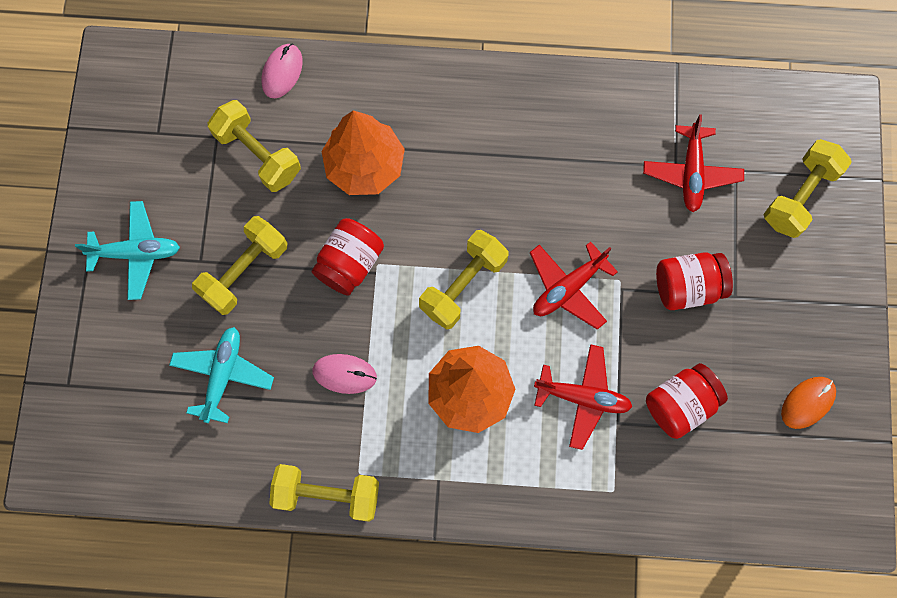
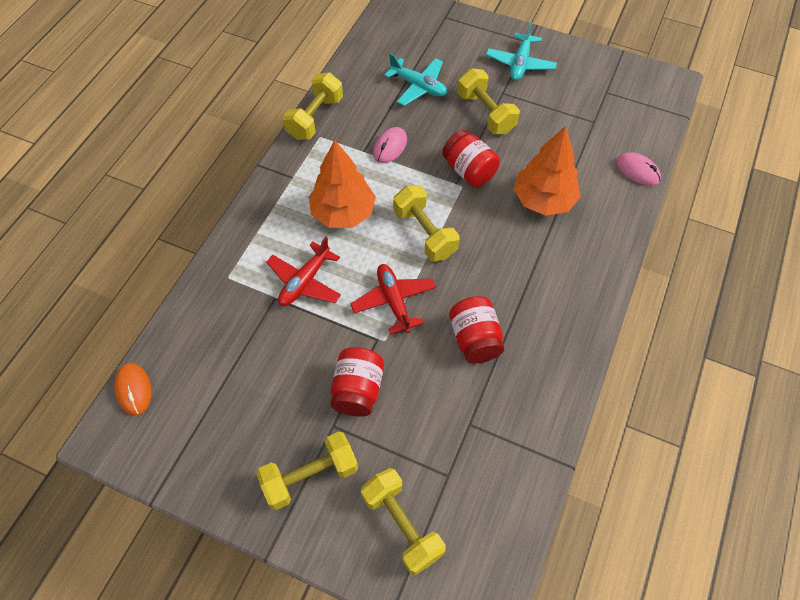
camera: 110 degrees right, 15 degrees down
yellow dumbbell [208,100,301,192] -> yellow dumbbell moved to [256,431,358,510]
red plane [643,114,744,212] -> none
red jar [646,363,728,439] -> red jar moved to [449,296,504,364]
orange mouse [781,377,836,429] -> orange mouse moved to [114,363,151,416]

